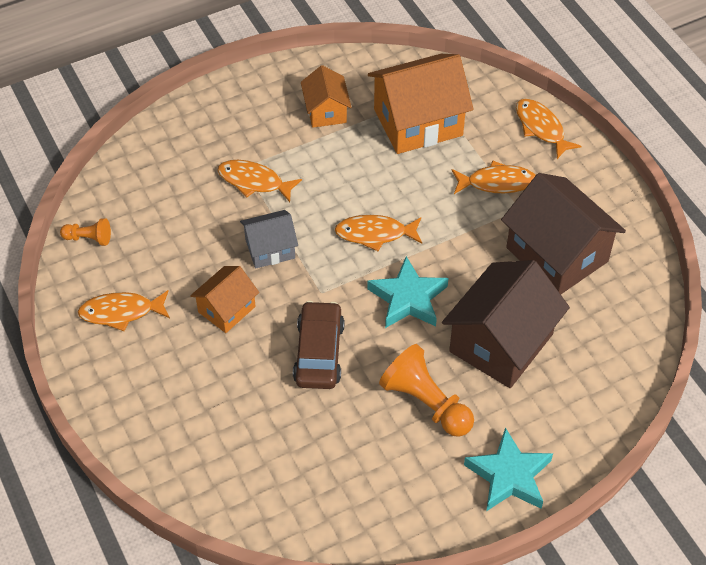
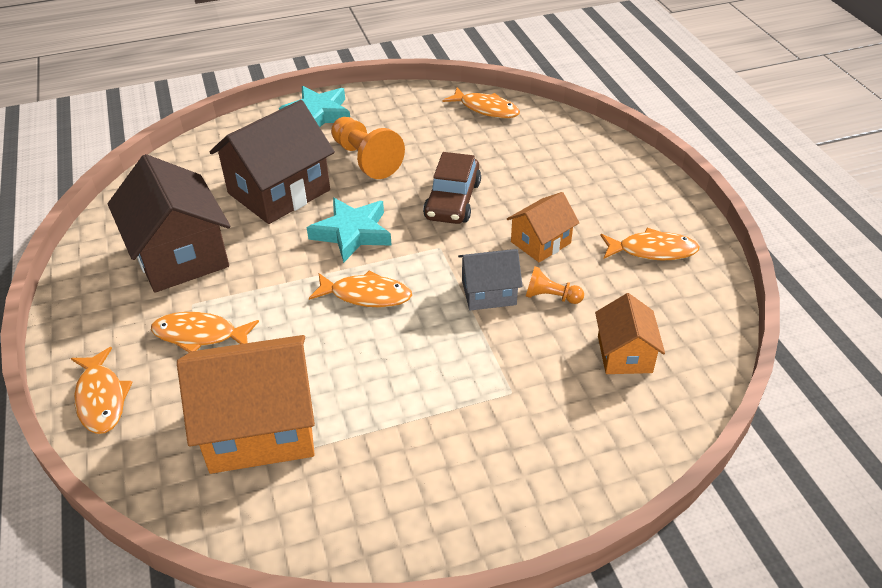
camera: 170 degrees left, 10 degrees down
orange pawn [60,219,111,246] -> orange pawn moved to [526,266,584,304]
orange fish [217,160,302,202] -> orange fish moved to [443,87,520,118]
orange house [301,65,351,128] -> orange house moved to [595,293,665,374]

